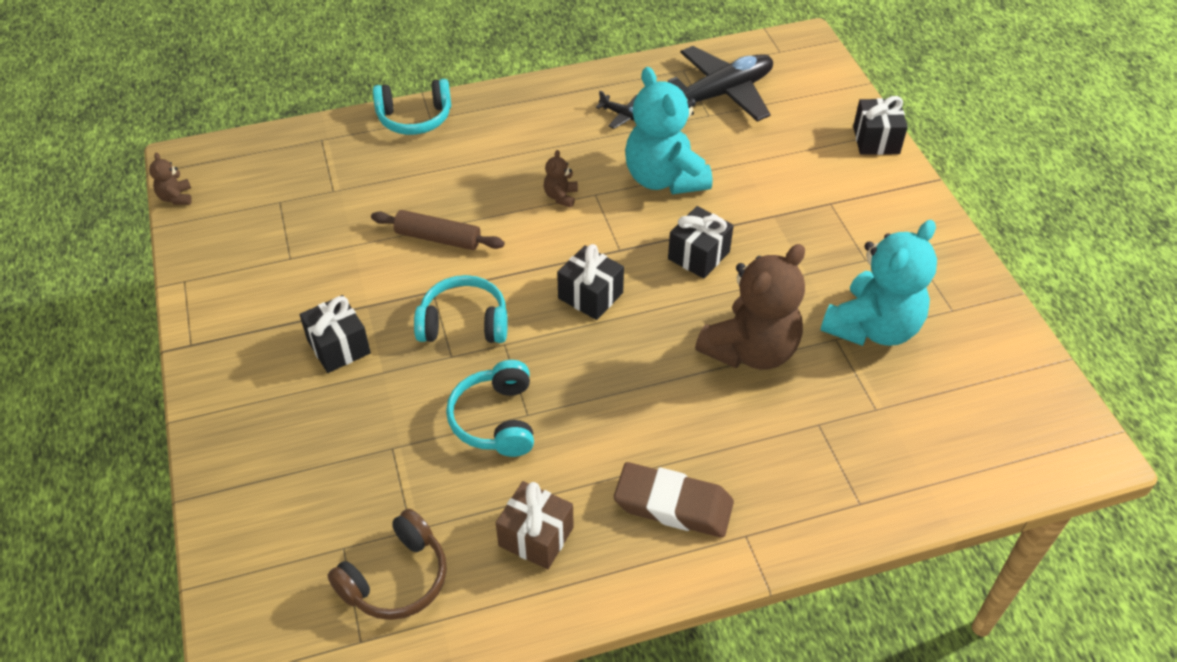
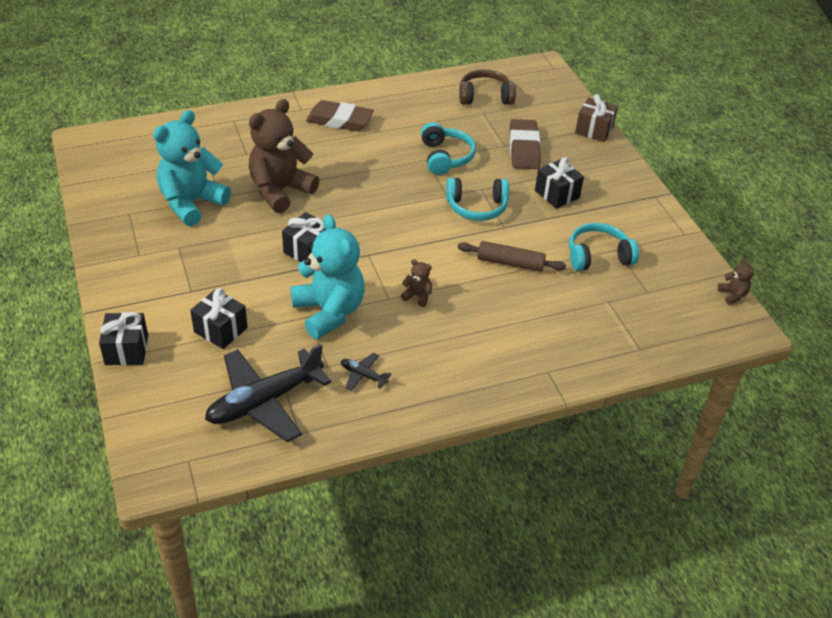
camera: 175 degrees right, 5 degrees down
brown headphones [327,509,447,620] -> brown headphones turned 45 degrees clockwise [459,69,516,104]
turquoise headphones [373,79,451,135] -> turquoise headphones moved to [569,223,639,271]
brown gift [496,481,574,569] -> brown gift moved to [575,94,618,142]
brown teddy bear [544,150,578,208] -> brown teddy bear turned 75 degrees counterclockwise [401,259,432,307]
black gift [557,244,624,320] -> black gift moved to [190,288,248,349]
none -> brown eraser [510,119,541,169]

